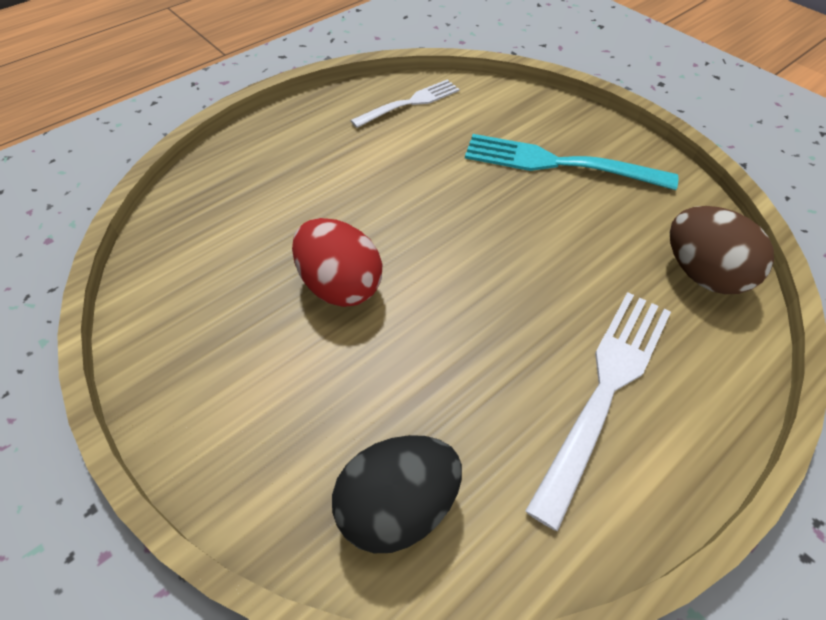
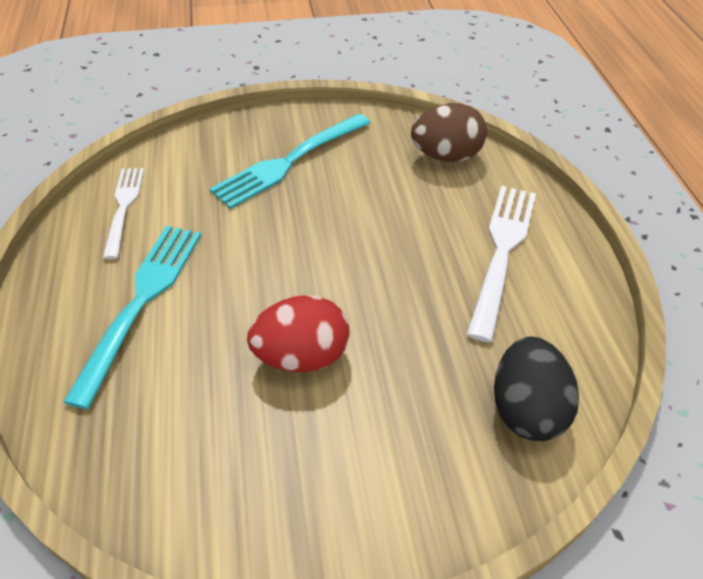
camera: 60 degrees left, 5 degrees down
white fork [525,292,671,531] -> white fork turned 45 degrees clockwise [466,186,536,342]
none -> turquoise fork [63,226,201,409]

